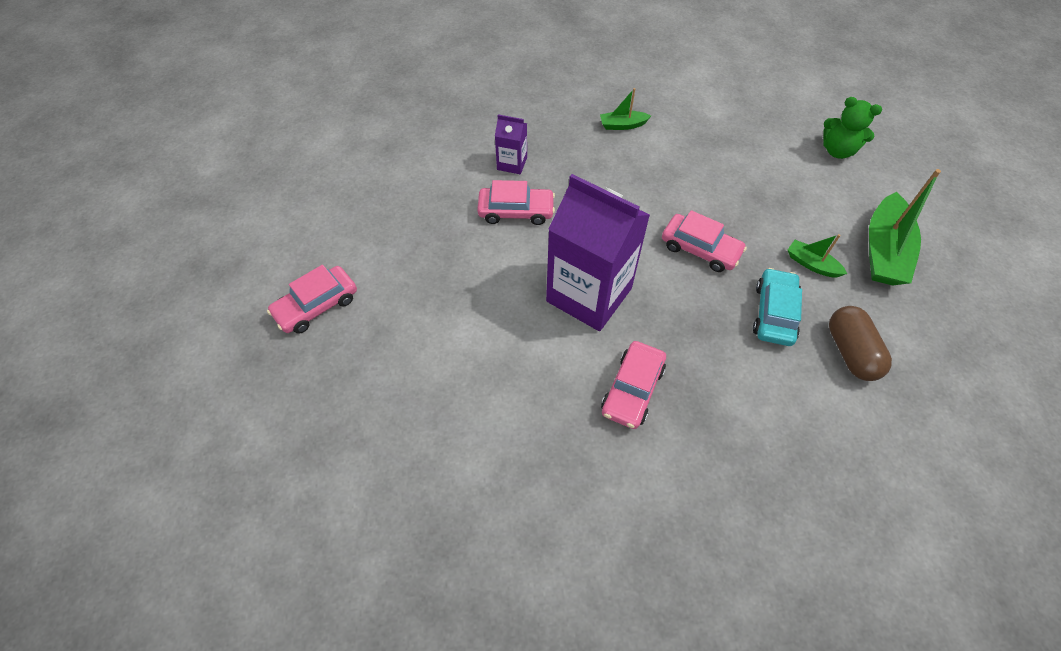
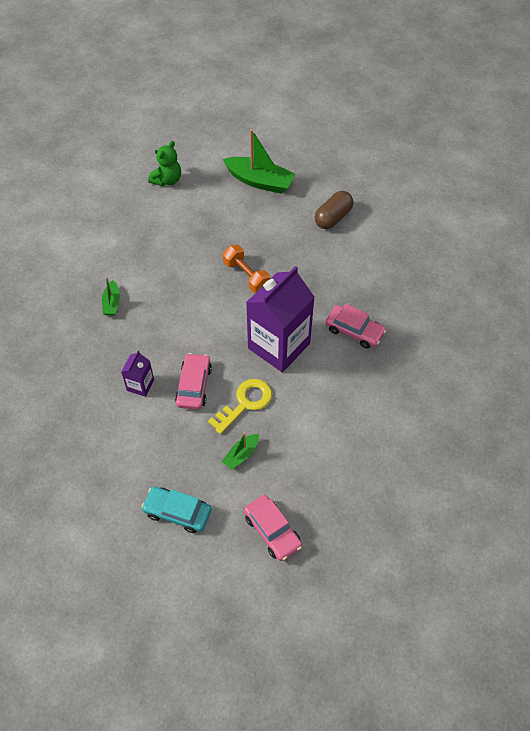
camera: 85 degrees left, 0 degrees up
pink car [662,210,747,272] -> orange dumbbell [223,245,270,293]
turquoise car [753,268,802,346] -> turquoise car moved to [142,487,212,533]
green boat [788,234,848,278] -> green boat moved to [222,433,259,470]
brown capsule [829,306,892,381] -> brown capsule turned 45 degrees counterclockwise [315,191,353,229]
none -> yellow key [208,379,272,434]

